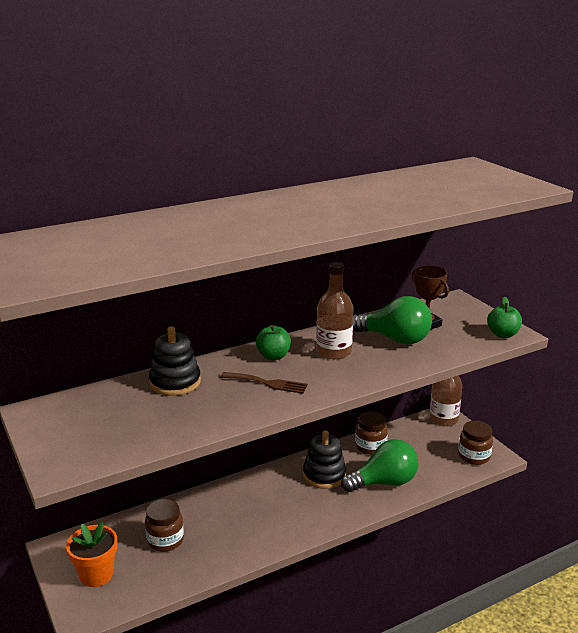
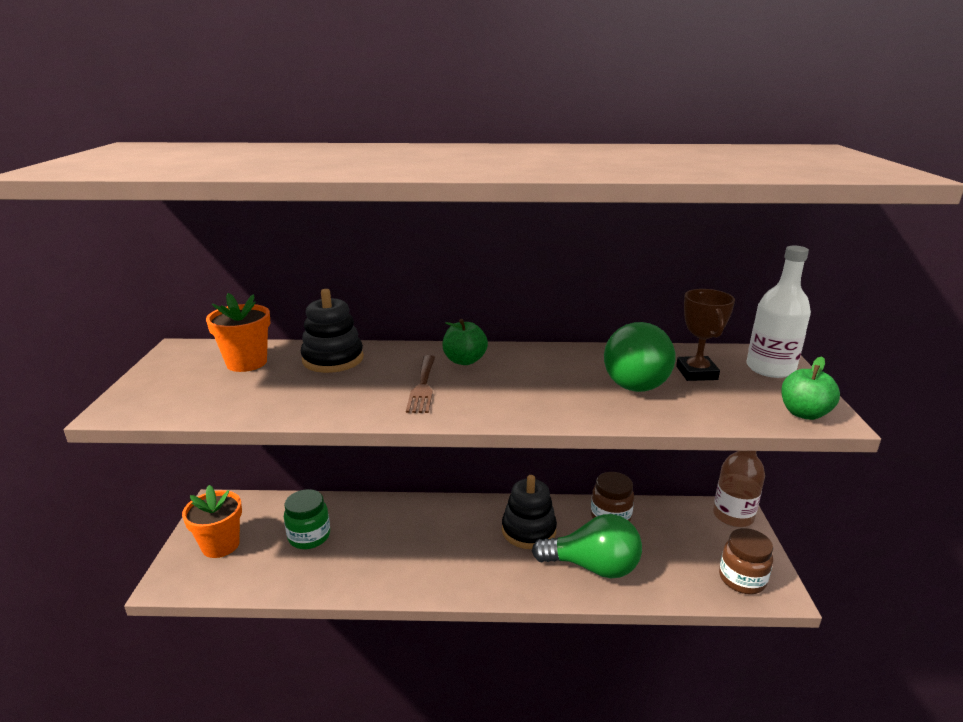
camera: 30 degrees right, 0 degrees up
brown jar [145,499,184,552] -> green jar [284,489,330,549]
brown fork [221,372,308,394] -> brown fork turned 45 degrees clockwise [406,355,435,413]
brown bottle [316,262,354,359] -> none
green light bulb [353,296,432,345] -> green light bulb turned 45 degrees clockwise [604,322,676,392]
none -> orange flower pot [206,293,270,372]
none -> white bottle [746,246,811,378]

